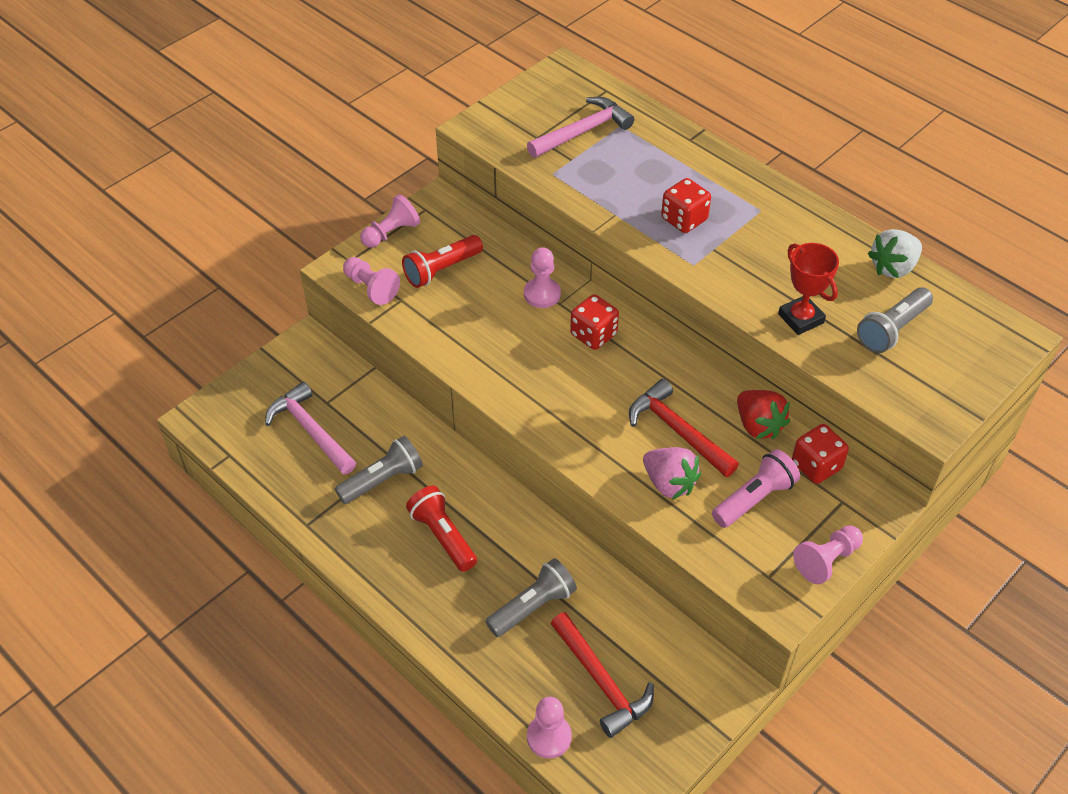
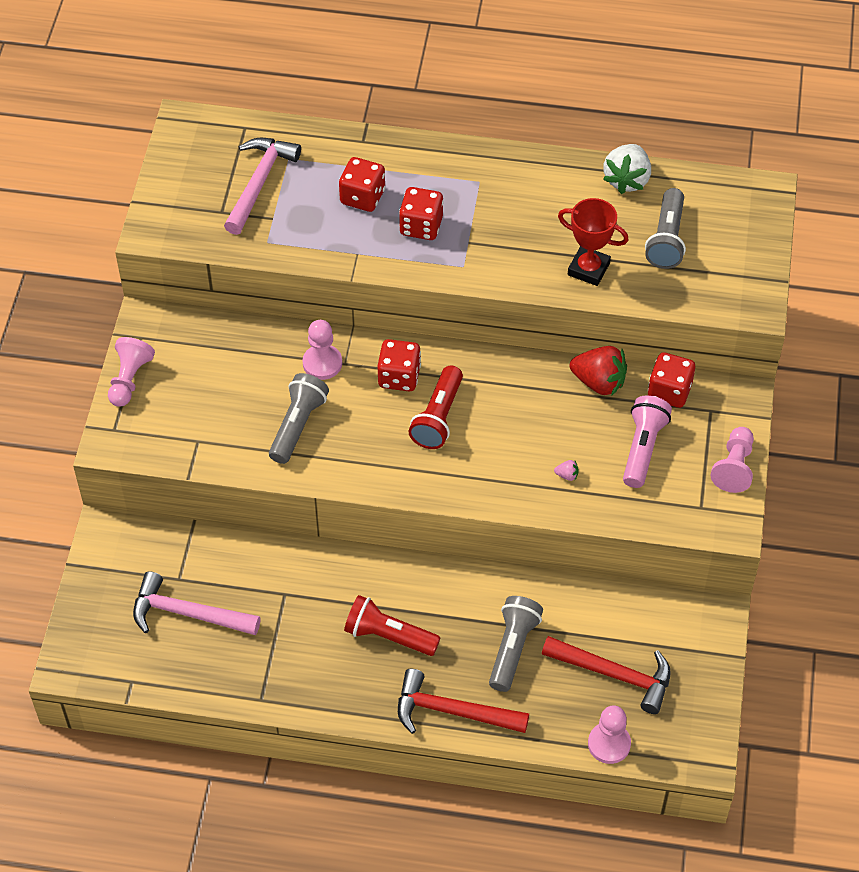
camera: 35 degrees left, 5 degrees up
grey flashlight [335,436,423,504] -> grey flashlight moved to [269,373,329,464]
pink pawn [343,257,400,305] -> none
red flashlight [402,235,483,288] -> red flashlight moved to [408,366,463,449]
red hammer [629,379,739,477] -> red hammer moved to [398,669,529,734]
pink strawberry [643,447,701,500] -> pink strawberry [554,460,579,481], size x0.41
none -> red dice [339,157,385,212]

